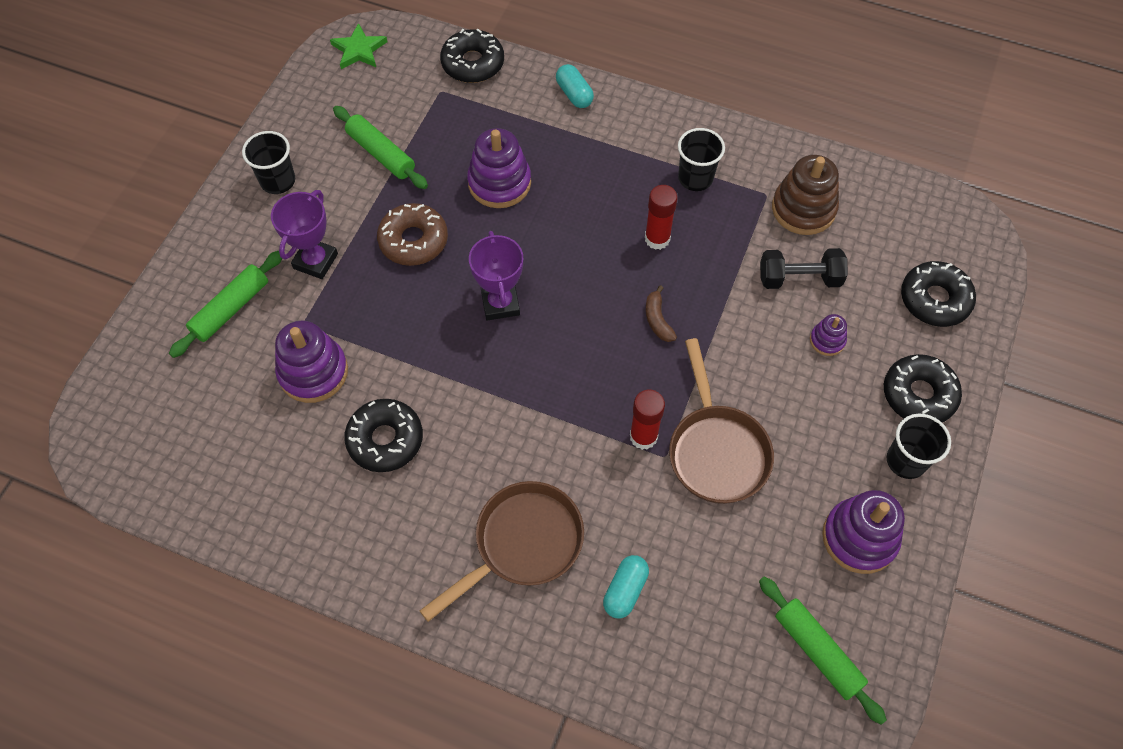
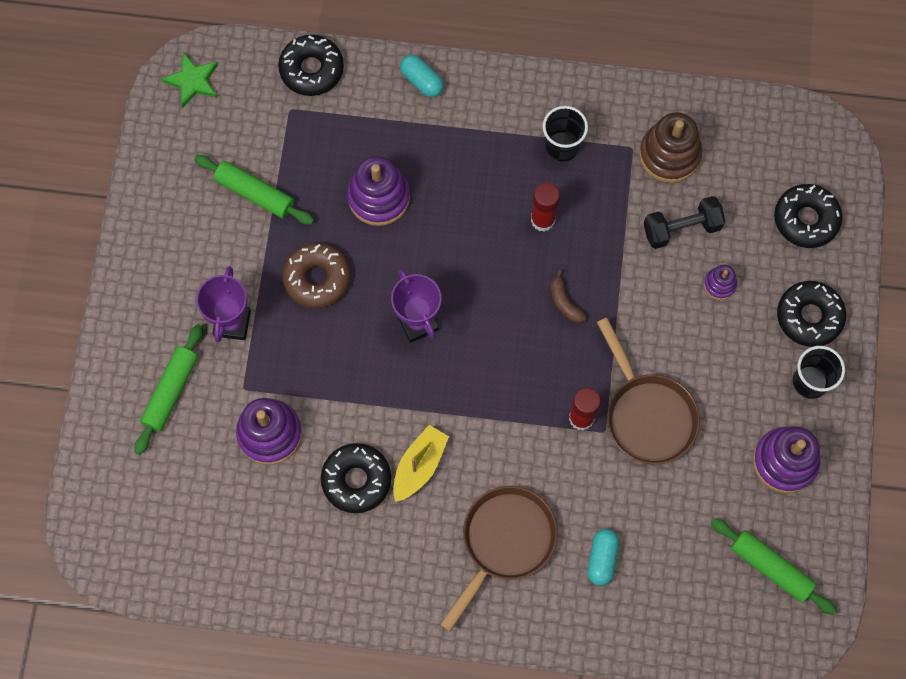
camera: 15 degrees left, 10 degrees up
black cup [242,131,295,194] -> none
none -> yellow boat [393,425,449,502]

